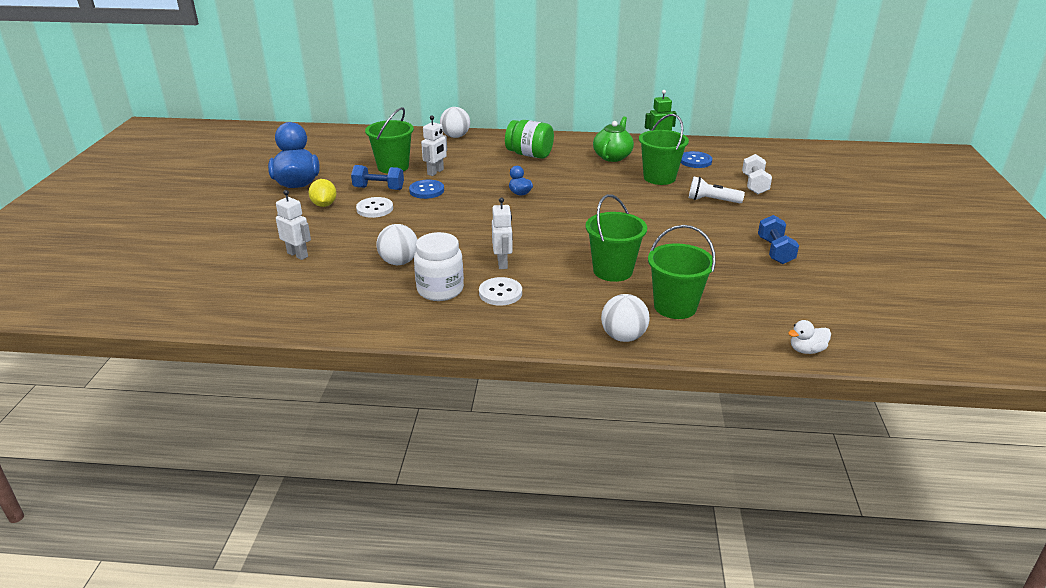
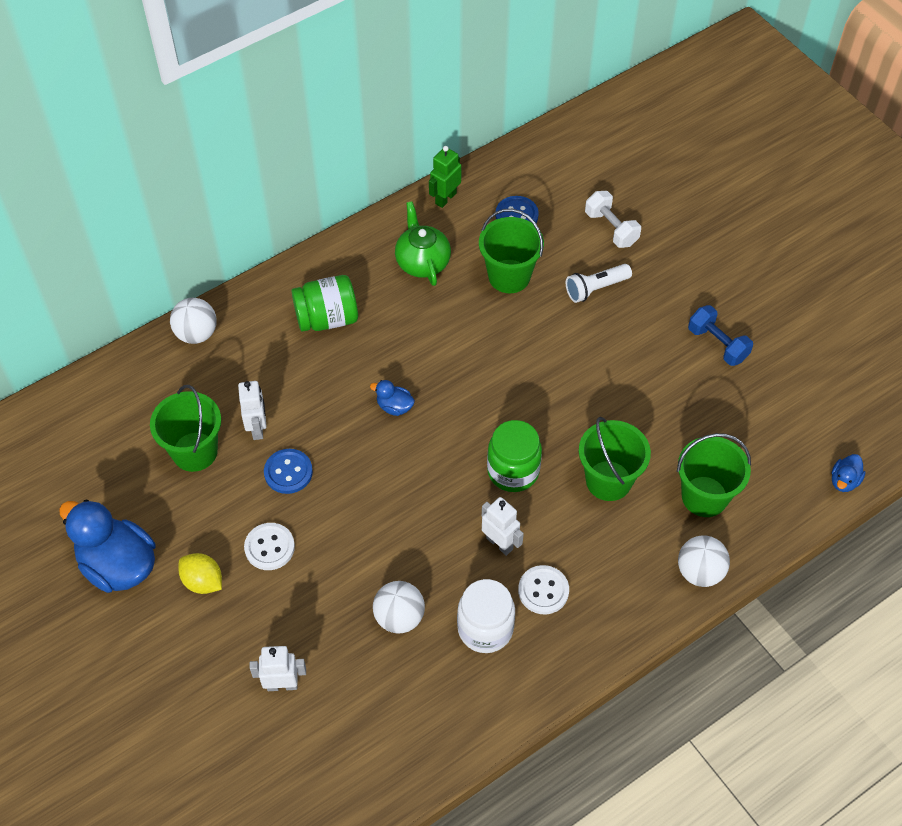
camera: 40 degrees left, 25 degrees up
blue dumbbell [351,165,404,190] -> none
white duck [788,320,831,354] -> blue duck [832,454,866,492]
none -> green jar [487,420,542,492]

